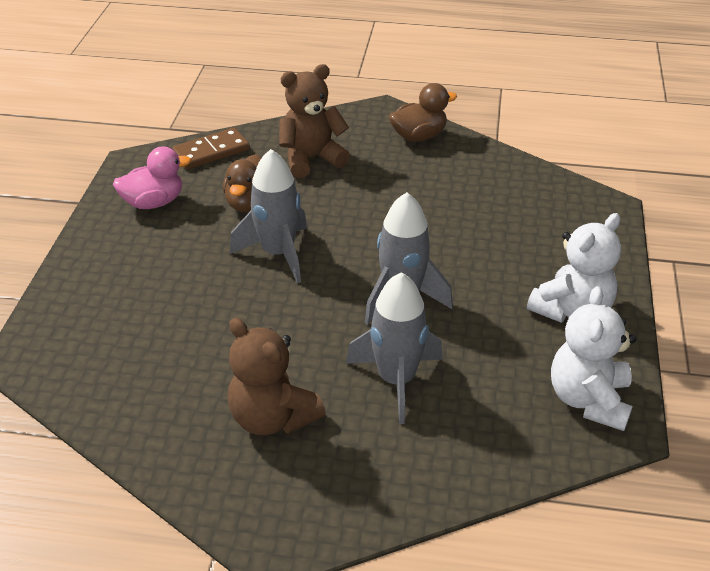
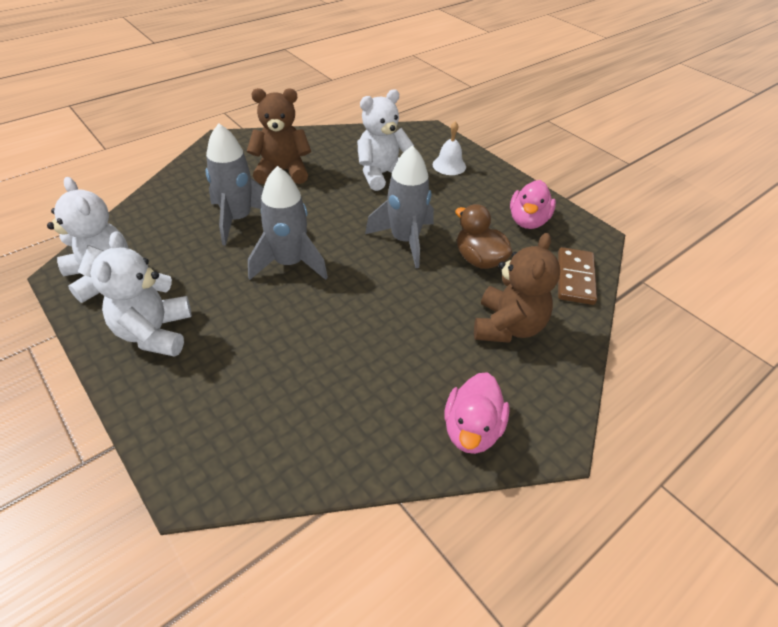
camera: 130 degrees right, 5 degrees up
brown duck [389,83,457,142] -> pink duck [444,372,510,454]
none -> white teddy bear [357,89,414,191]
none -> white bell [433,121,466,175]

